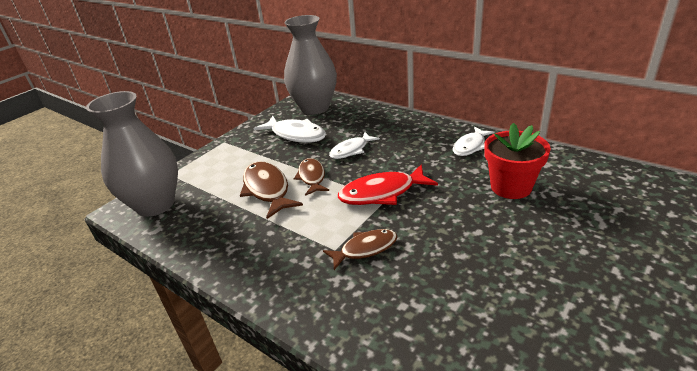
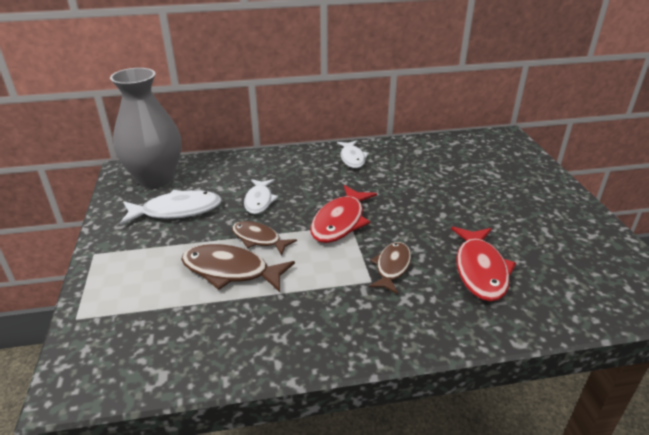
camera: 50 degrees left, 0 degrees up
grey vase [86,91,178,217] -> none
red flower pot [484,123,551,199] -> none
none -> red fish [451,227,516,301]

